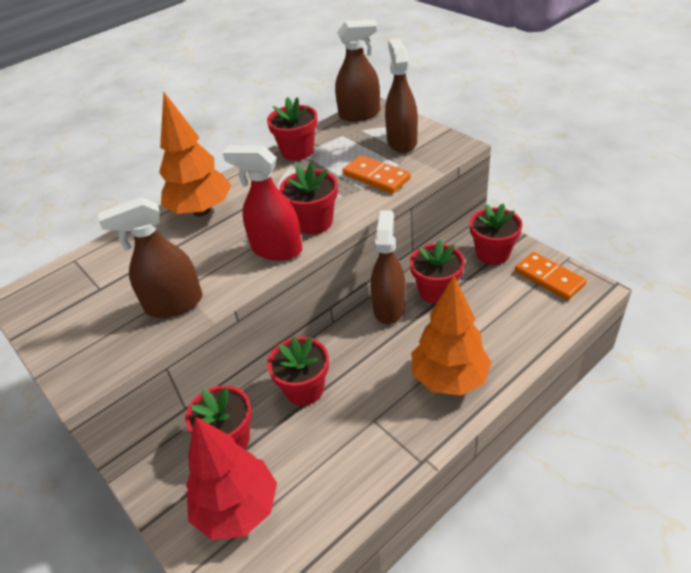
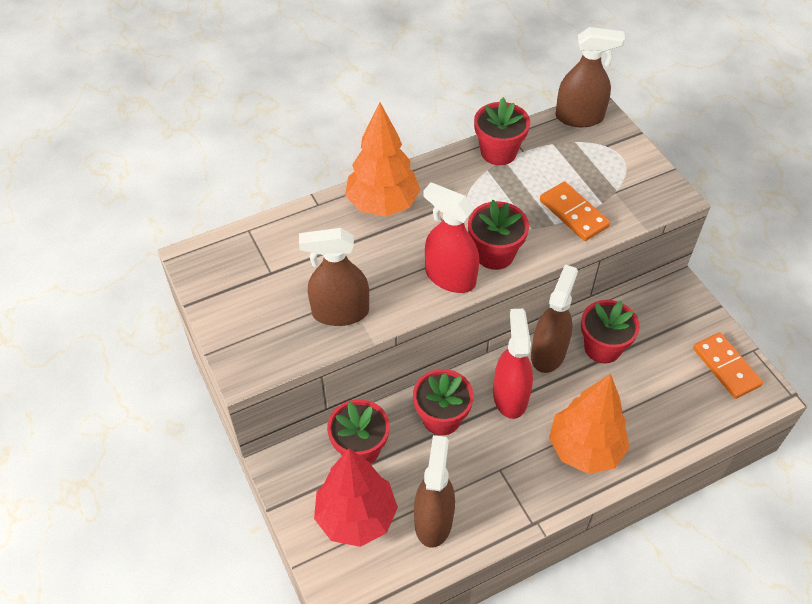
camera: 10 degrees right, 10 degrees up
brown spray bottle [385,38,418,153] -> brown spray bottle moved to [414,435,455,548]
red flower pot [470,204,523,265] -> none
none -> red spray bottle [493,309,533,419]

